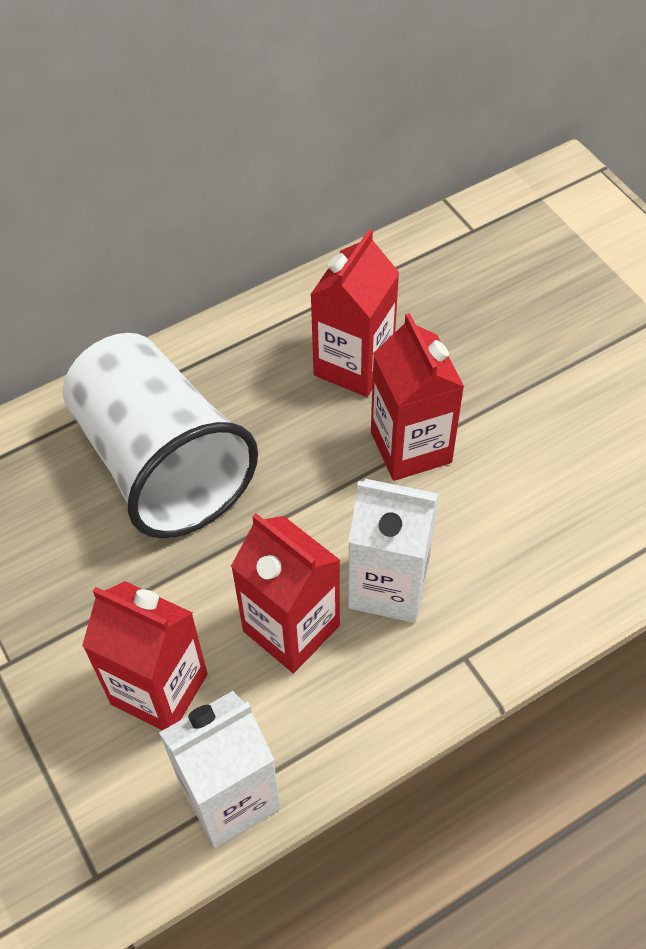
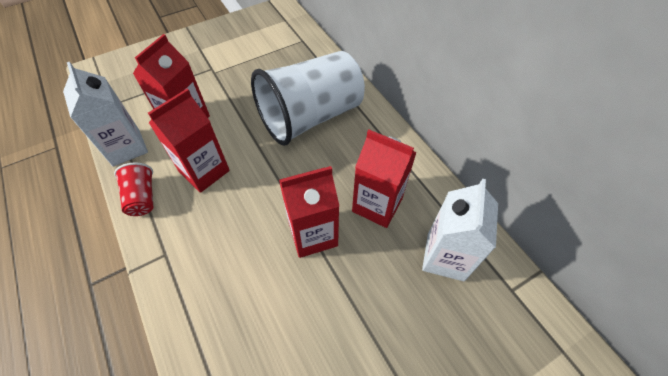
camera: 90 degrees right, 0 degrees up
white carton [348,479,439,623] -> white carton moved to [422,179,498,281]
none -> red cup [114,163,153,216]

